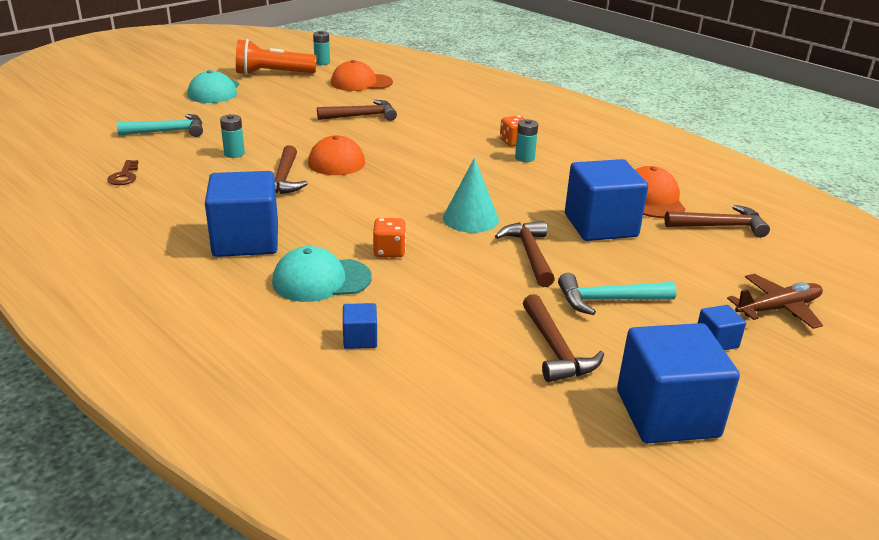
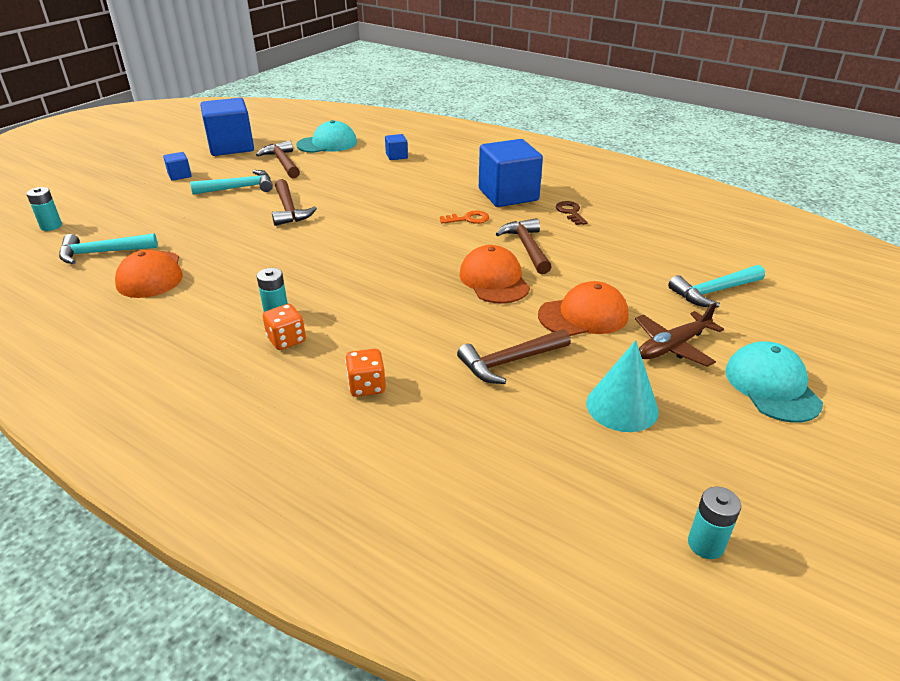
camera: 170 degrees right, 5 degrees up
brown key [107,160,139,185] -> brown key moved to [556,201,588,225]
turquoise battery [220,114,245,158] -> turquoise battery moved to [26,187,62,231]
orange flashlight [236,39,317,75] -> none
turquoise cap [272,246,372,302] -> turquoise cap moved to [296,120,357,153]
orange cap [331,60,393,91] -> orange cap moved to [538,281,629,336]
orange dice [373,218,406,257] -> orange dice moved to [345,349,386,397]
turquoise cone [443,158,499,233] -> turquoise cone moved to [586,340,659,432]
blue cube [565,159,648,241] -> none
brown hammer [664,205,770,238] -> turquoise hammer [59,233,158,264]
brown plane [727,273,823,329] -> brown plane moved to [635,303,724,367]
none -> orange key [440,210,489,224]

